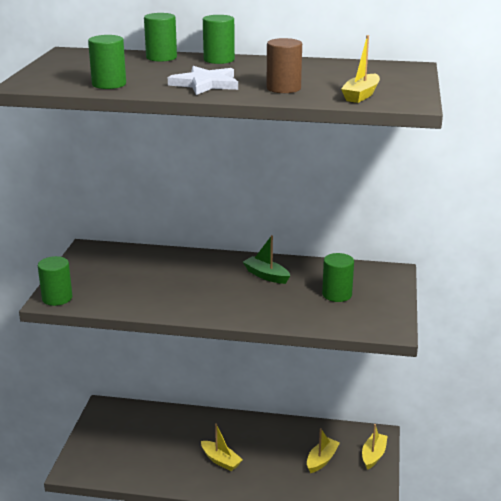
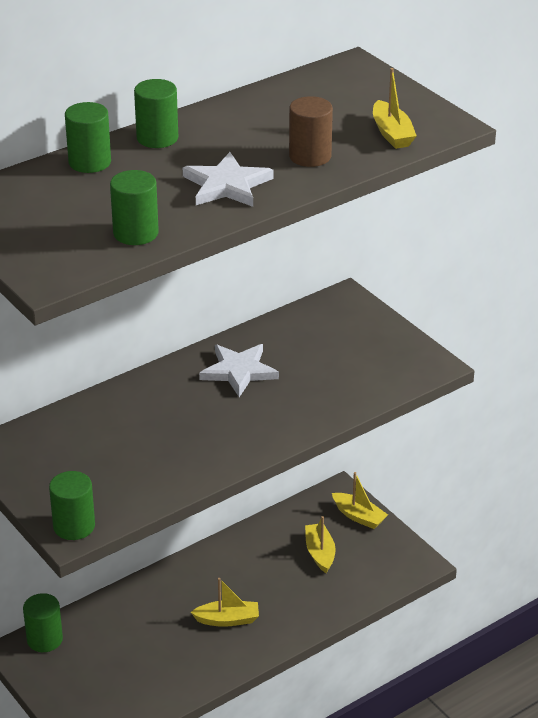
camera: 45 degrees left, 10 degrees up
green boat [243,235,290,284] -> white star [199,344,279,397]
green cylinder [322,253,354,302] -> green cylinder moved to [23,593,63,652]
yellow boat [362,424,388,470] -> yellow boat turned 150 degrees clockwise [332,472,388,529]

